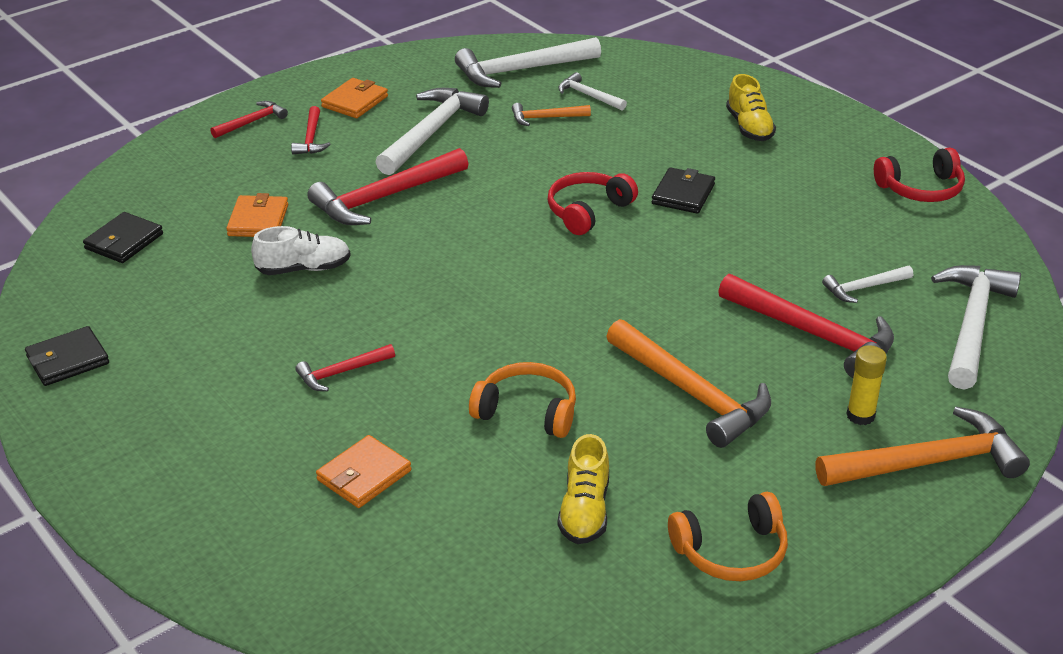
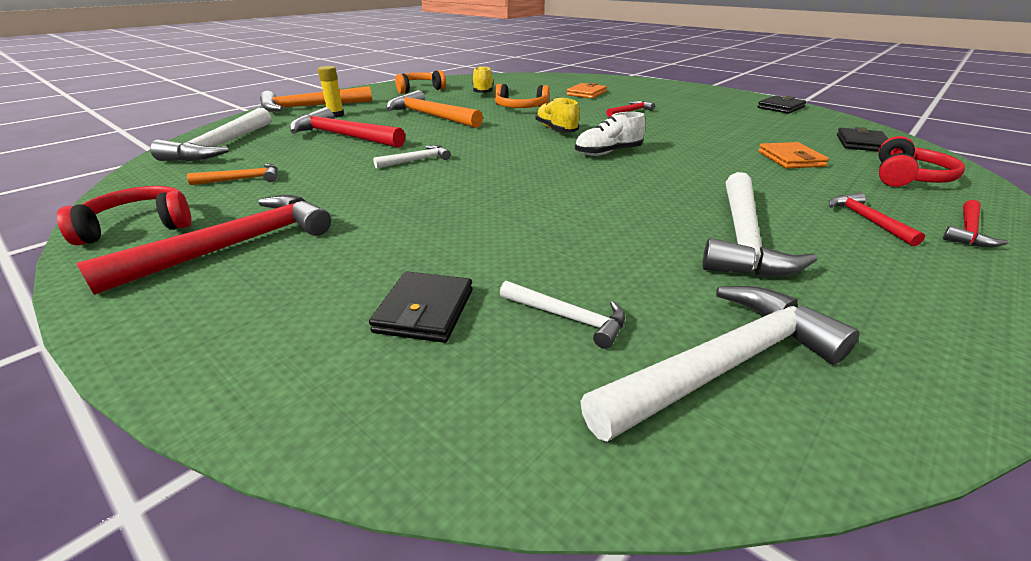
camera: 170 degrees right, 5 degrees down
white shoe [251,226,351,275] -> white shoe moved to [575,112,645,156]
red hammer [307,148,468,225] -> red hammer moved to [76,195,331,295]
orange wallet [321,78,388,118] -> none
orange hammer [512,103,591,126] -> orange hammer moved to [187,164,278,185]
red headphones [548,172,638,235] -> red headphones moved to [878,136,965,187]
black wallet [652,167,715,214] -> black wallet moved to [369,271,473,343]
yellow shoe [726,74,776,141] -> yellow shoe moved to [535,97,579,132]
white hammer [822,266,913,303] -> white hammer moved to [373,145,451,169]

